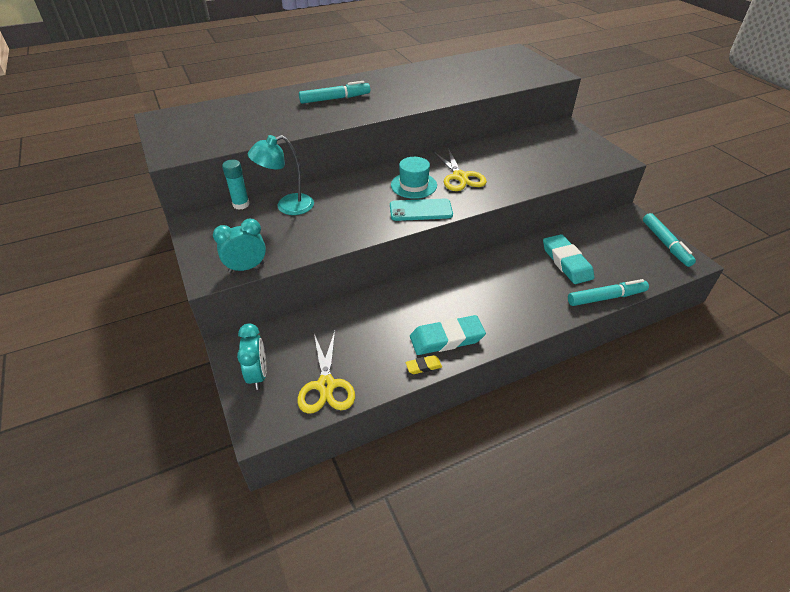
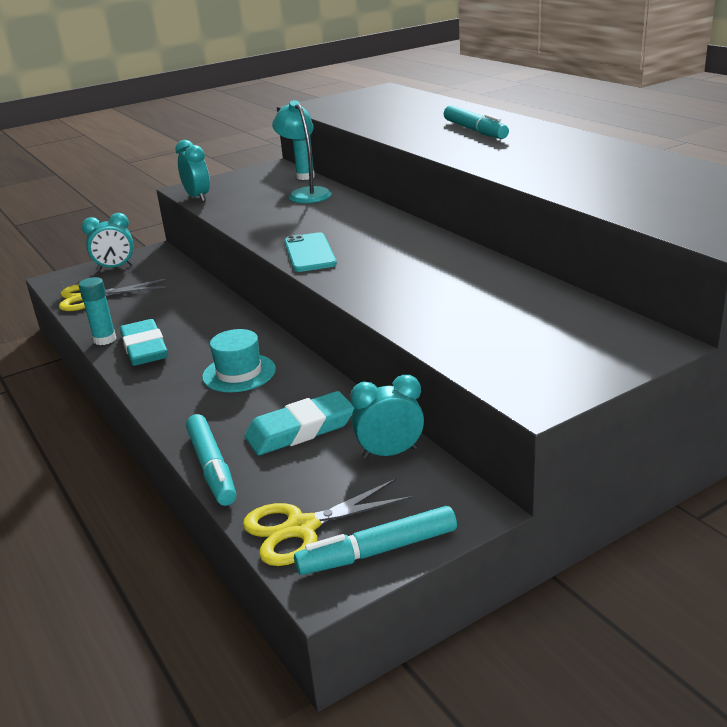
camera: 85 degrees right, 15 degrees down
turquoise hat [391,157,437,199] -> turquoise hat moved to [202,329,276,392]
yellow eraser [405,355,442,374] -> turquoise glue stick [79,277,116,345]
yellow scissors [433,148,487,191] -> yellow scissors moved to [243,479,413,566]
none -> turquoise clock [350,375,424,459]

